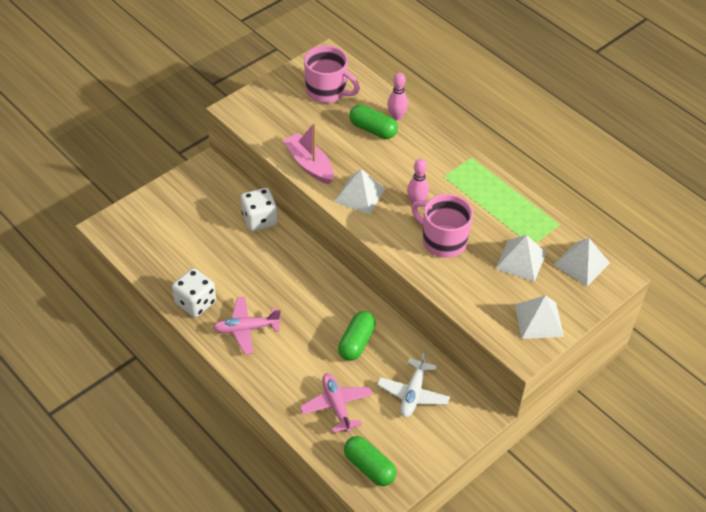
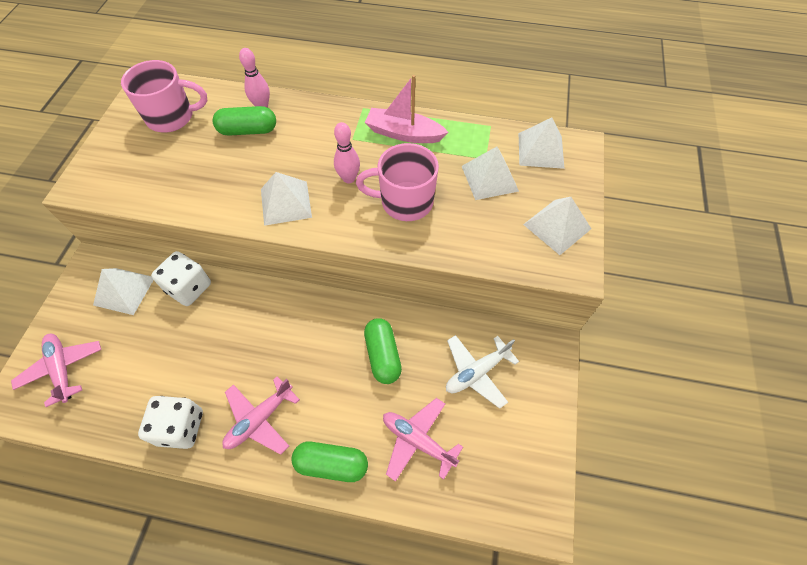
camera: 35 degrees left, 10 degrees up
pink boat [283,123,334,184] -> pink boat moved to [365,75,448,143]
green capsule [344,436,396,486] -> green capsule moved to [291,442,368,482]
white plane [377,351,450,417] -> white plane turned 75 degrees clockwise [446,335,519,409]
none -> pink plane [11,334,101,407]
none -> white pyramid [93,268,153,315]

